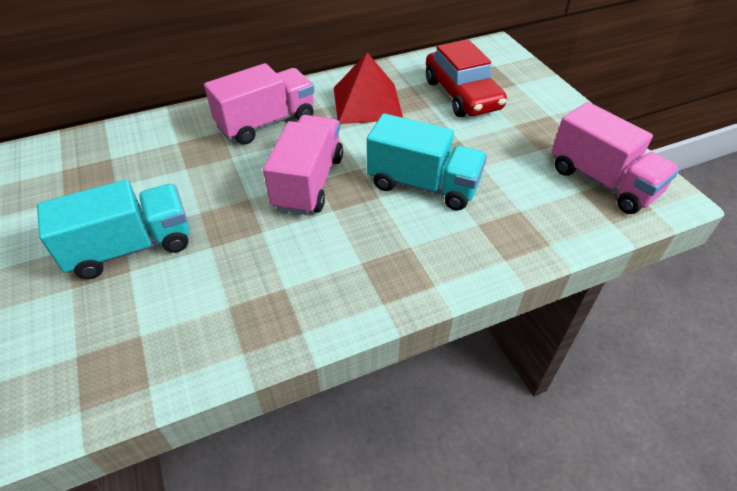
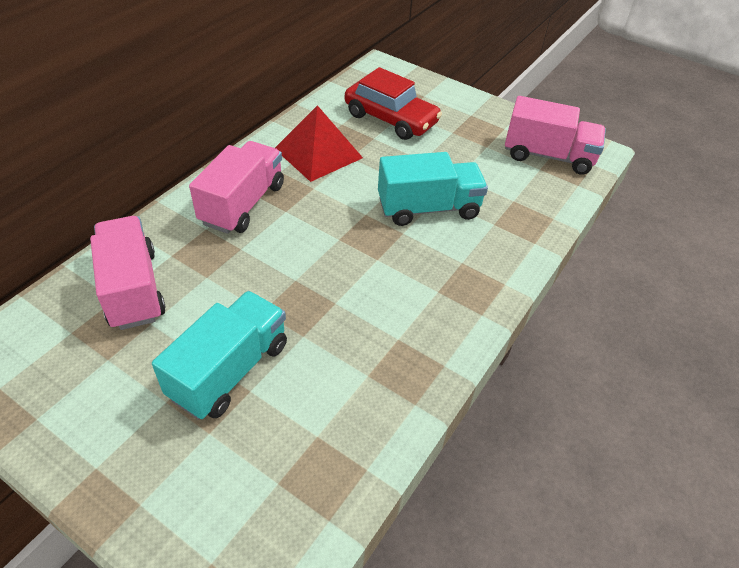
camera: 35 degrees left, 0 degrees up
pink truck [263,115,343,215] -> pink truck moved to [90,216,166,330]

